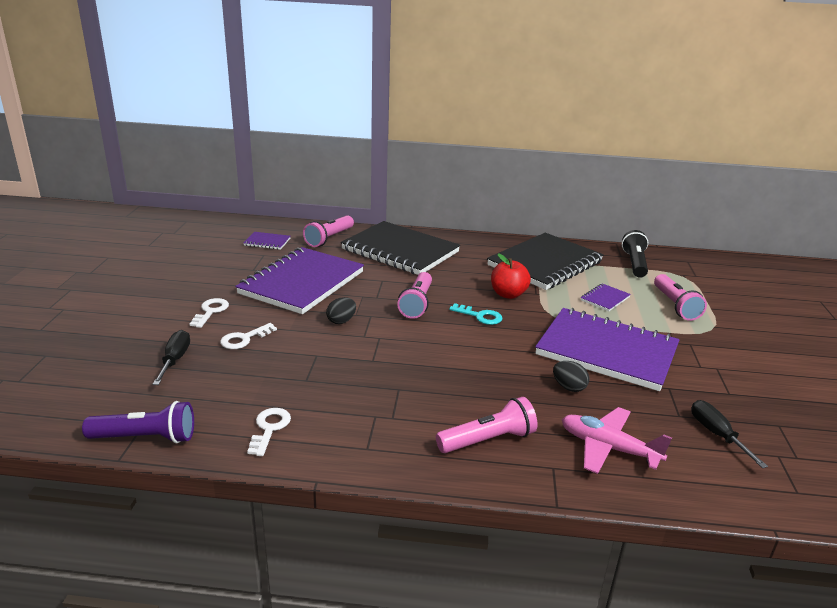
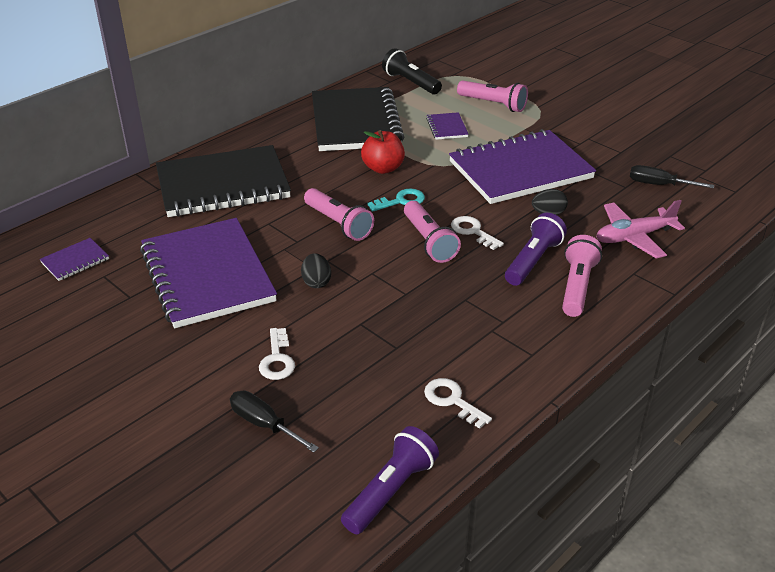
camera: 50 degrees left, 10 degrees up
white key [189,298,229,328] -> white key moved to [451,216,504,250]
pink flashlight [303,215,354,247] -> pink flashlight moved to [404,201,461,263]
none -> purple flashlight [505,213,567,286]

